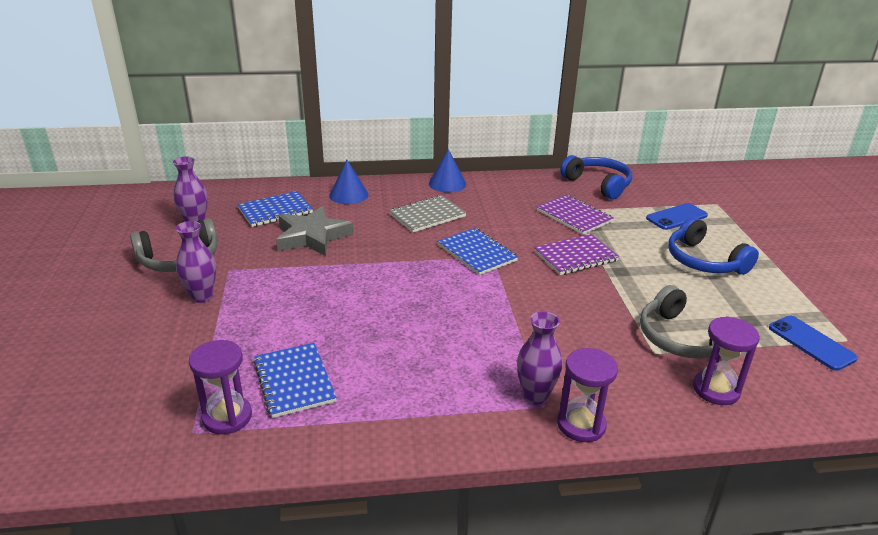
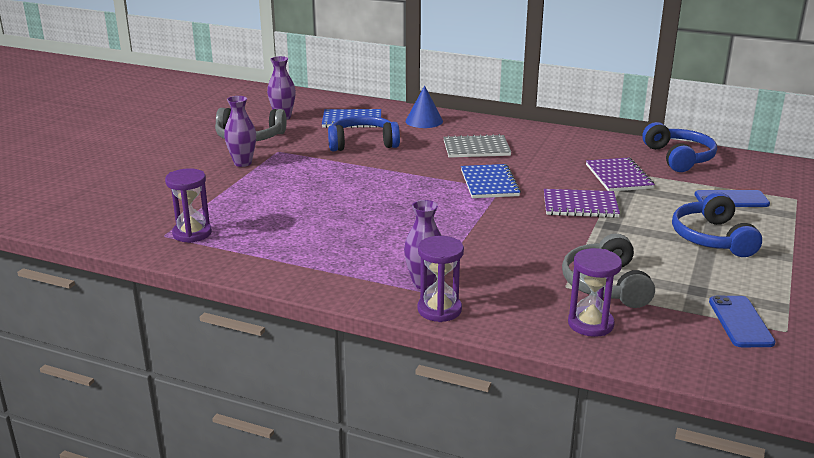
camera: 30 degrees right, 5 degrees down
blue notebook [253,343,337,418] -> none
grey star [276,206,354,256] -> blue headphones [328,116,400,151]
blue cone [429,149,466,193] -> none

